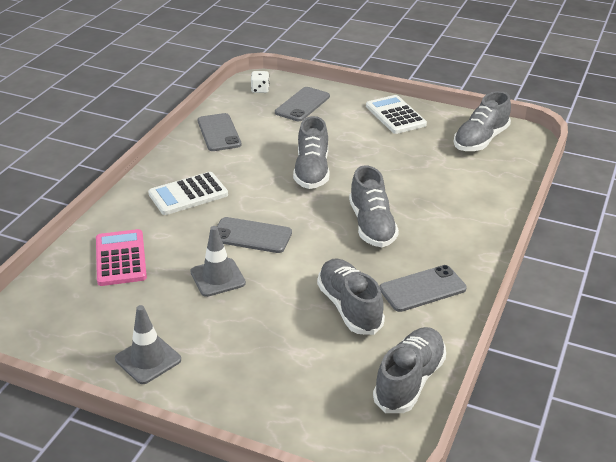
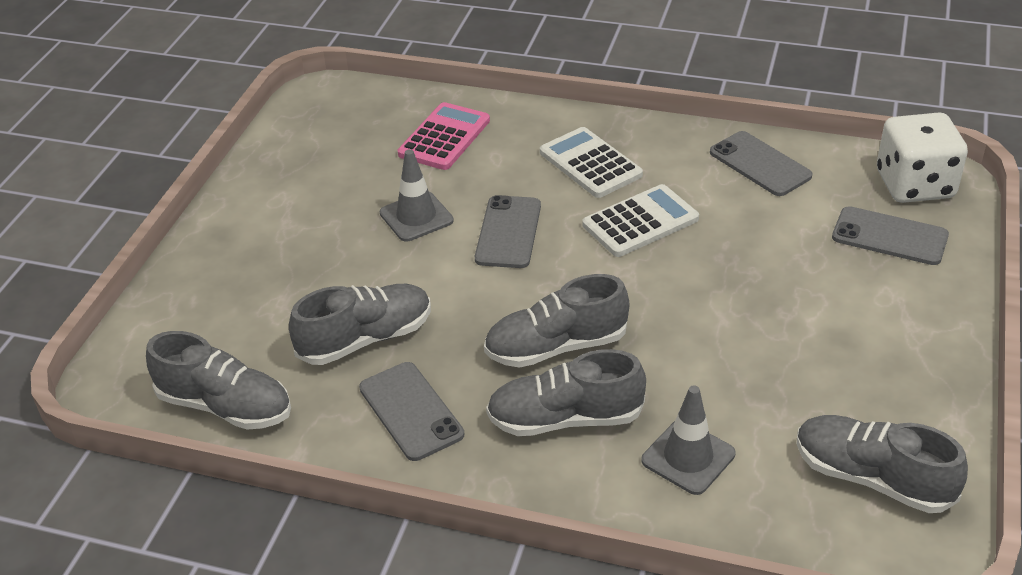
camera: 85 degrees right, 5 degrees up
pink calculator [96,229,147,286] -> pink calculator turned 45 degrees counterclockwise [398,102,490,170]
grey traffic cone [115,305,181,384] -> grey traffic cone moved to [641,385,736,495]
grey phone [198,113,241,151] -> grey phone turned 75 degrees clockwise [710,131,813,196]
white dice [251,71,270,93] -> white dice [877,112,968,203], size x2.22
grey shoe [293,116,329,189] -> grey shoe moved to [486,349,646,436]
white calculator [366,95,427,134] -> white calculator moved to [583,184,699,257]

